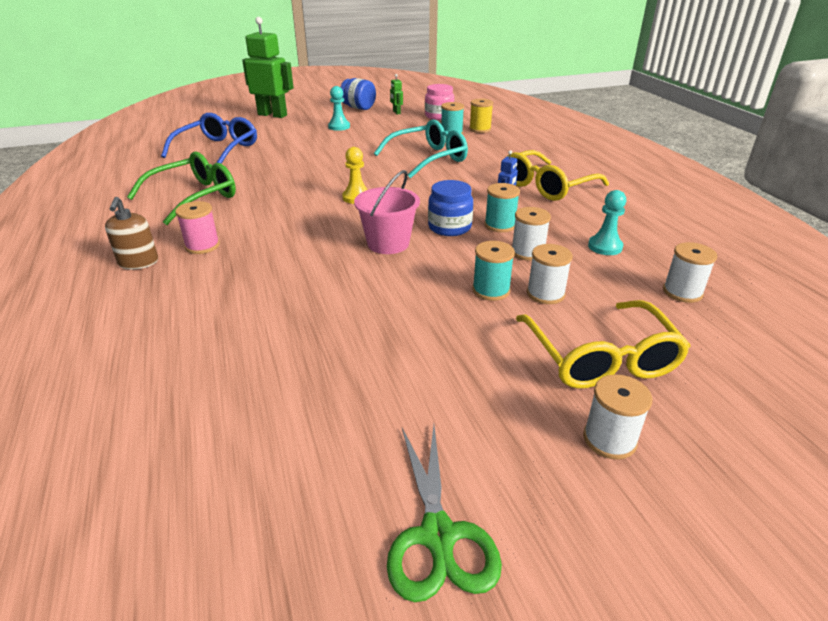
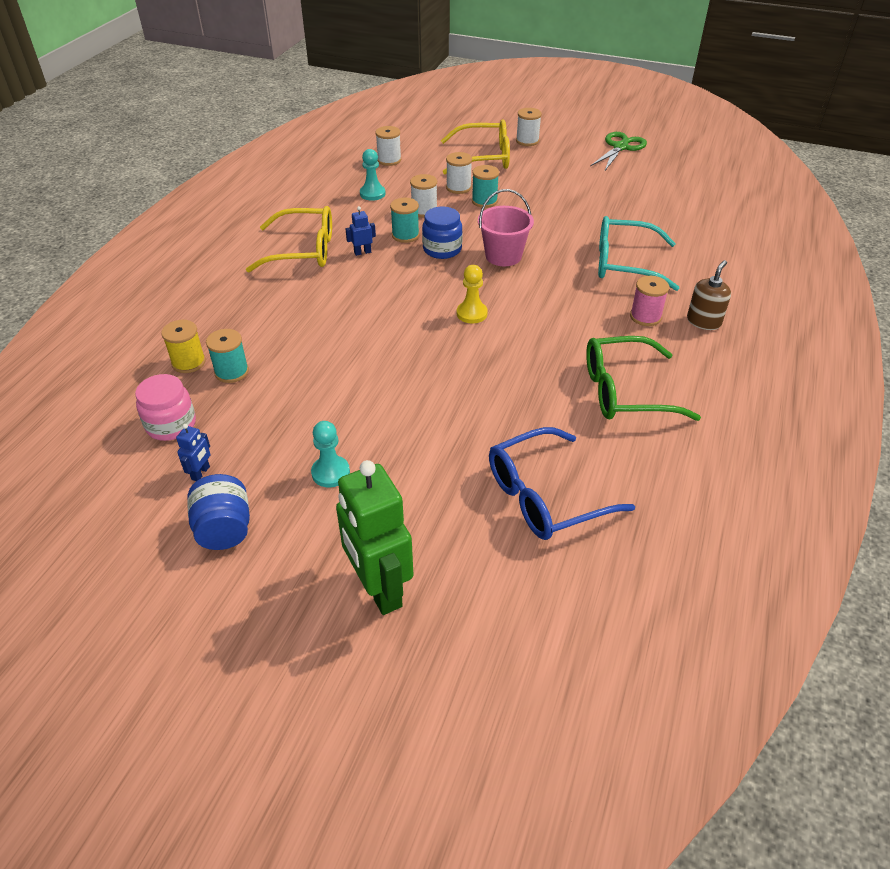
camera: 140 degrees left, 10 degrees up
turquoise glasses [374,120,468,178] -> turquoise glasses moved to [598,216,679,291]
green robot [390,74,403,114] -> blue robot [176,424,211,481]
yellow glasses [516,300,690,388] -> yellow glasses turned 60 degrees clockwise [441,119,510,174]

